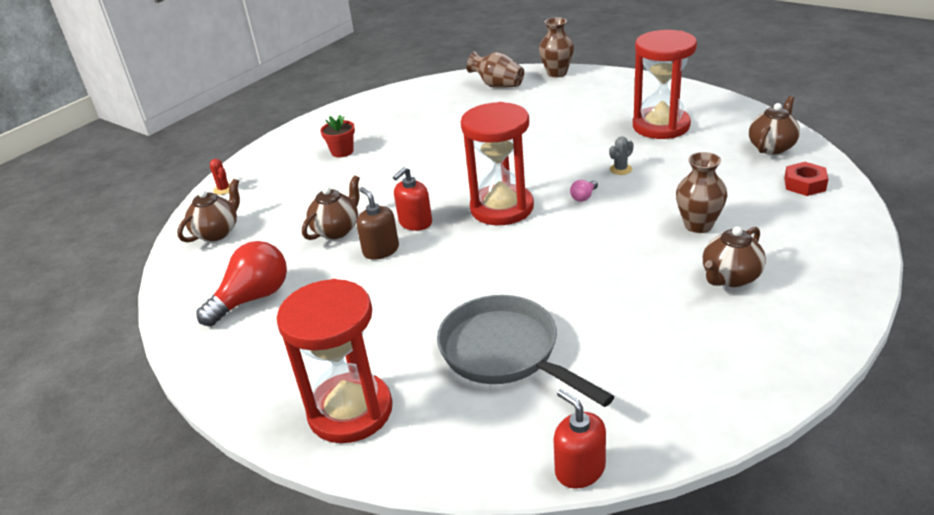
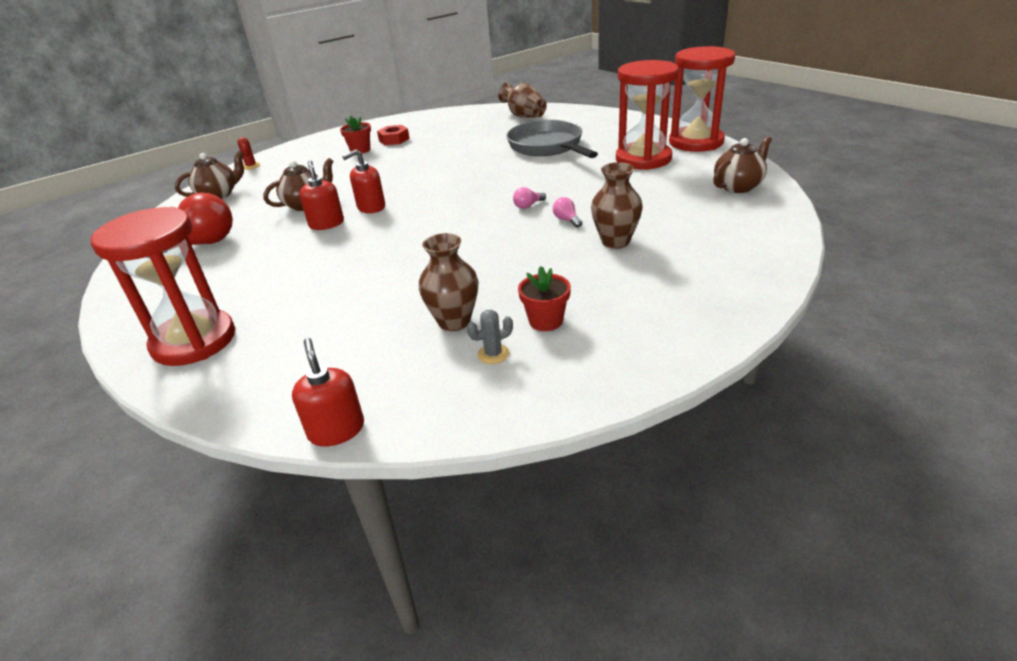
camera: 15 degrees right, 0 degrees up
brown soap dispenser [356,187,399,260] -> red soap dispenser [299,160,344,230]
grey pan [437,295,615,407] -> grey pan moved to [506,120,598,158]
red hourglass [461,102,534,225] -> red hourglass moved to [669,46,735,152]
brown vase [539,17,574,78] -> brown vase moved to [419,233,479,331]
grey cactus [609,137,634,175] -> grey cactus moved to [467,310,513,364]
brown teapot [703,226,766,287] -> none
red nut [784,162,828,196] -> red nut moved to [377,125,410,145]
none -> red flower pot [518,266,571,331]
none -> pink light bulb [553,197,582,228]

